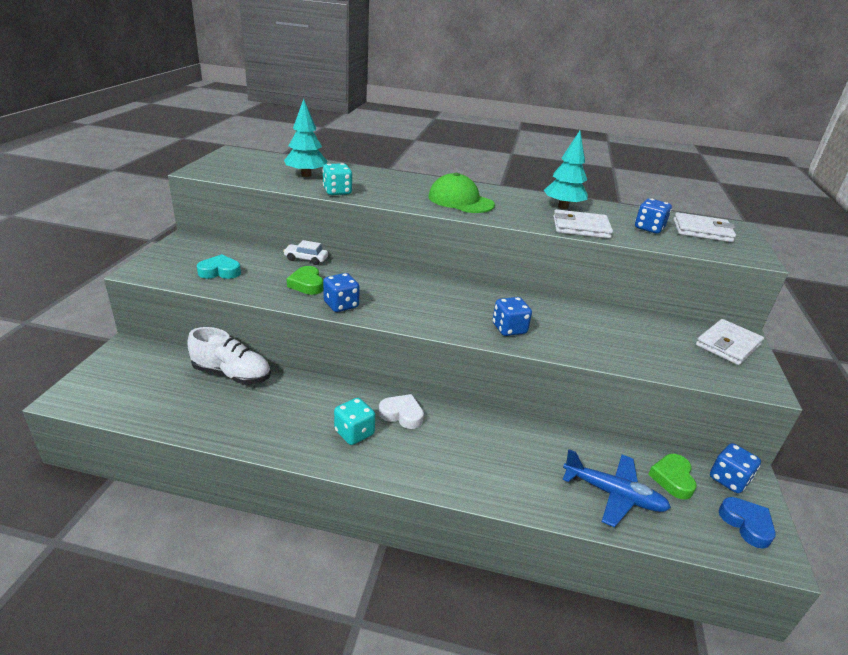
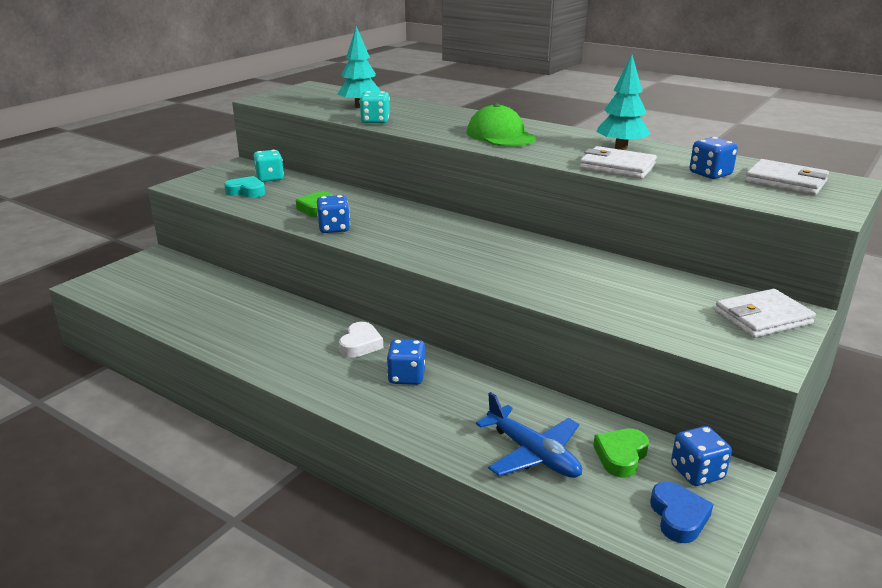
camera: 25 degrees right, 5 degrees down
white shoe [187,327,271,384] -> none
white car [283,240,328,265] -> none
turquoise dice [334,398,375,445] -> turquoise dice moved to [254,150,284,182]
white heart [379,394,424,429] -> white heart turned 60 degrees clockwise [339,322,383,358]
blue dice [493,297,532,336] -> blue dice moved to [387,339,425,385]

